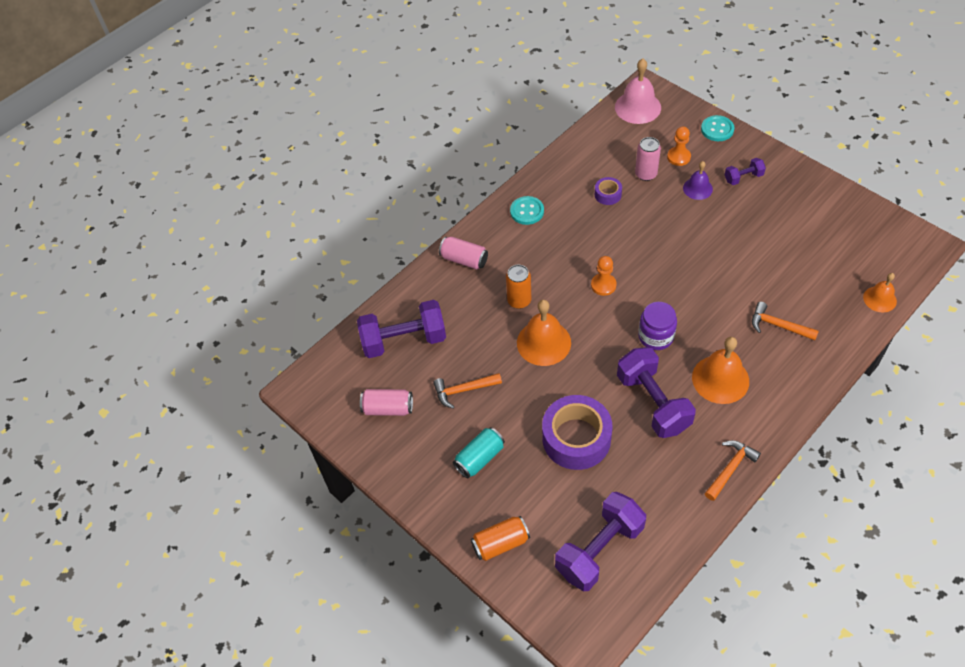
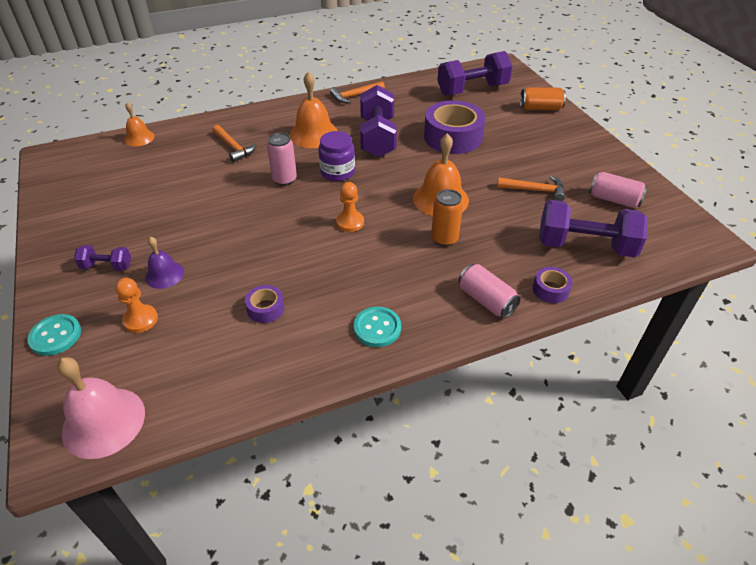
camera: 160 degrees left, 10 degrees down
turquoise can [453,427,505,478] -> none
pink can [635,137,661,181] -> pink can moved to [267,133,297,186]
none -> purple tape [533,267,573,303]

